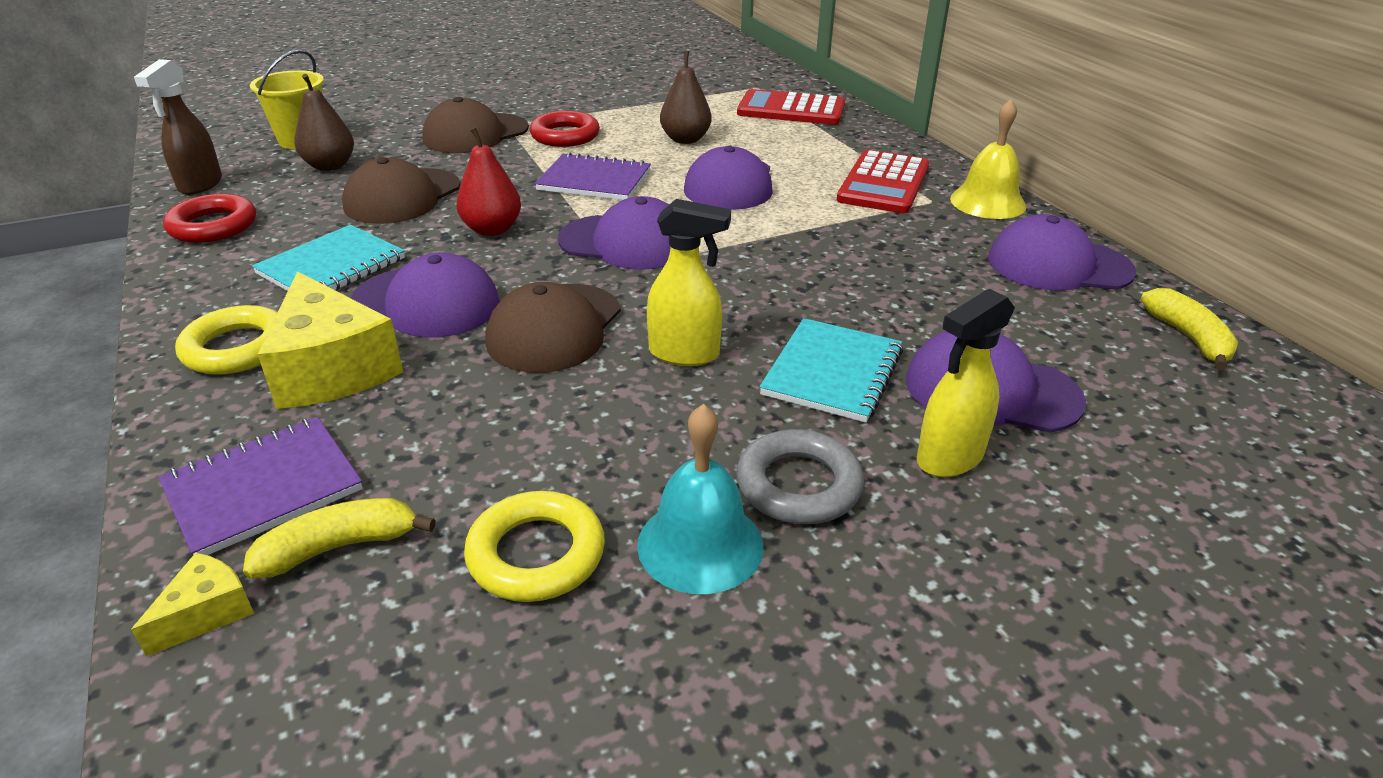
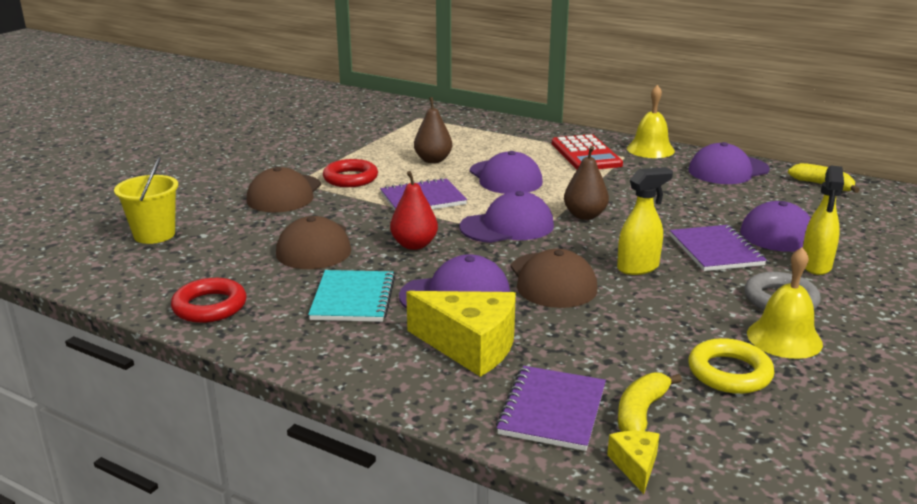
camera: 35 degrees left, 10 degrees down
brown spray bottle [134,59,222,195] -> none
yellow ring [175,305,278,375] -> none
brown pear [294,74,354,171] -> brown pear moved to [564,146,609,220]
turquoise bell [637,404,764,594] -> yellow bell [747,247,823,359]
red calculator [737,89,845,125] -> none
turquoise notebook [760,318,903,423] -> purple notebook [670,225,767,271]

